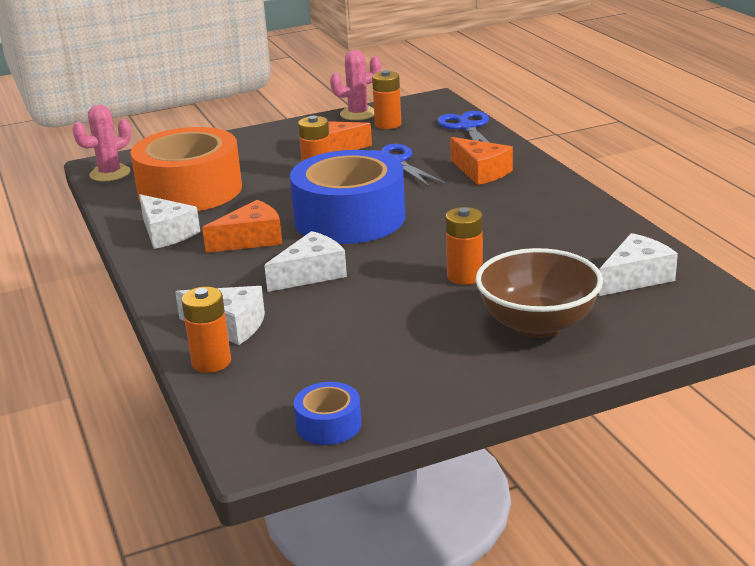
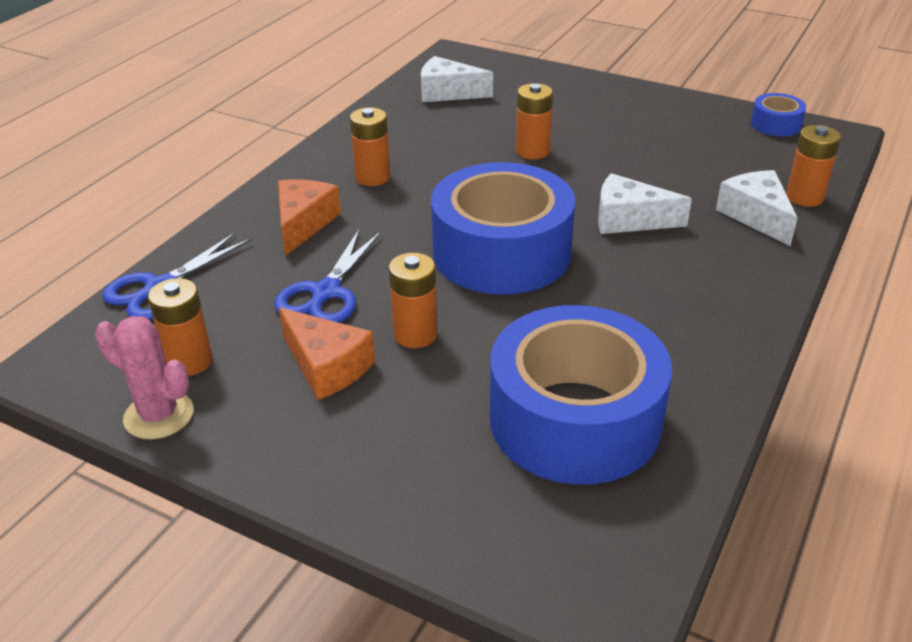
camera: 130 degrees left, 10 degrees up
pink cactus [72,105,131,181] -> none
orange tape [130,127,242,211] -> blue tape [490,305,672,485]
white cheese [139,194,200,249] -> none
orange cheese [202,200,282,253] -> none
brown bowl [476,248,603,338] -> none
none -> orange battery [350,107,391,186]

